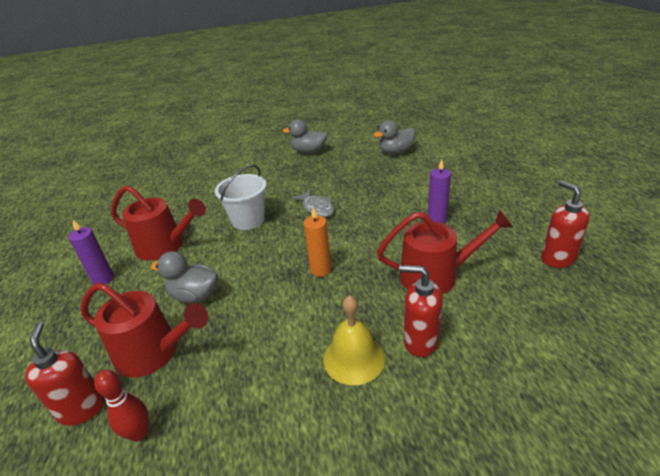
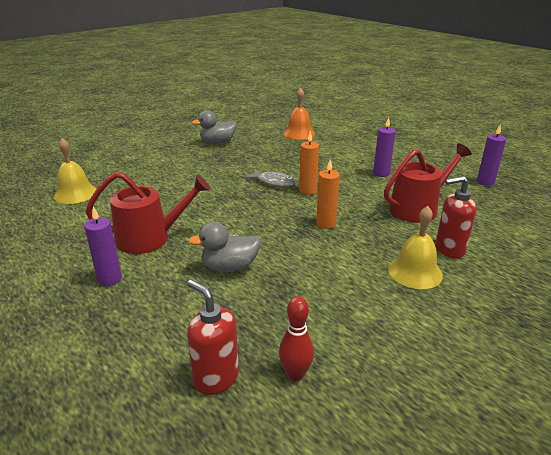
camera: 30 degrees left, 5 degrees down
red watering can [81,282,208,378] -> none
white bucket [215,165,267,230] -> none
grey duck [374,120,416,154] -> orange bell [283,88,315,139]
red soap dispenser [541,181,590,268] -> purple candle [477,124,506,186]
none -> yellow bell [54,138,96,204]
none -> orange candle [299,131,319,195]

